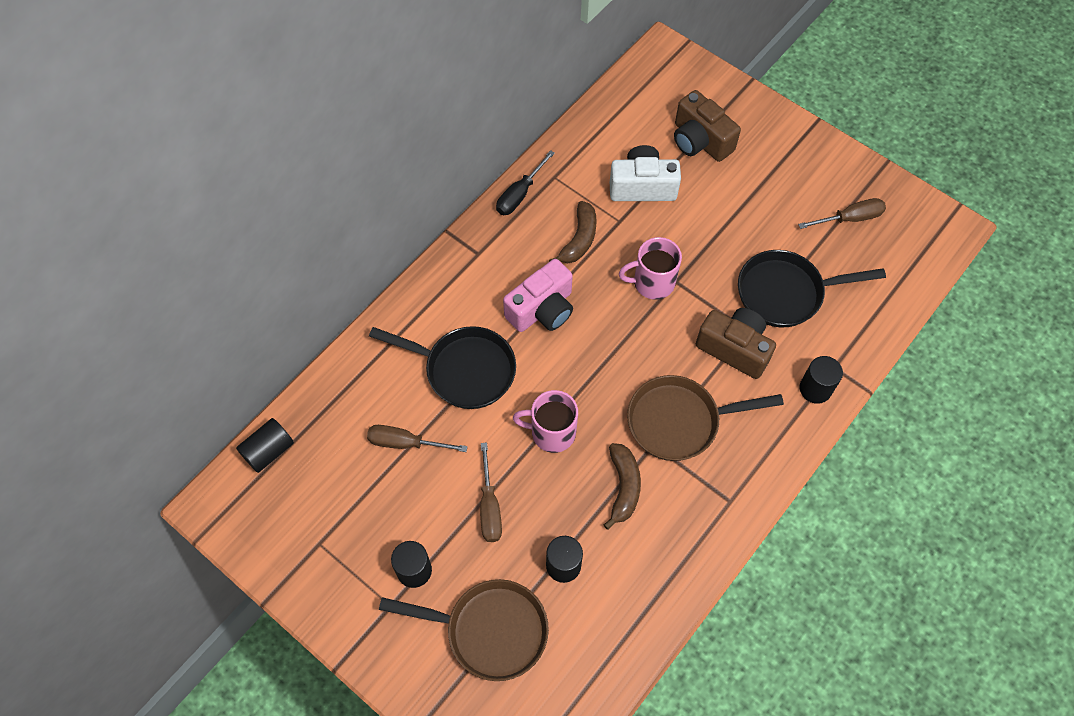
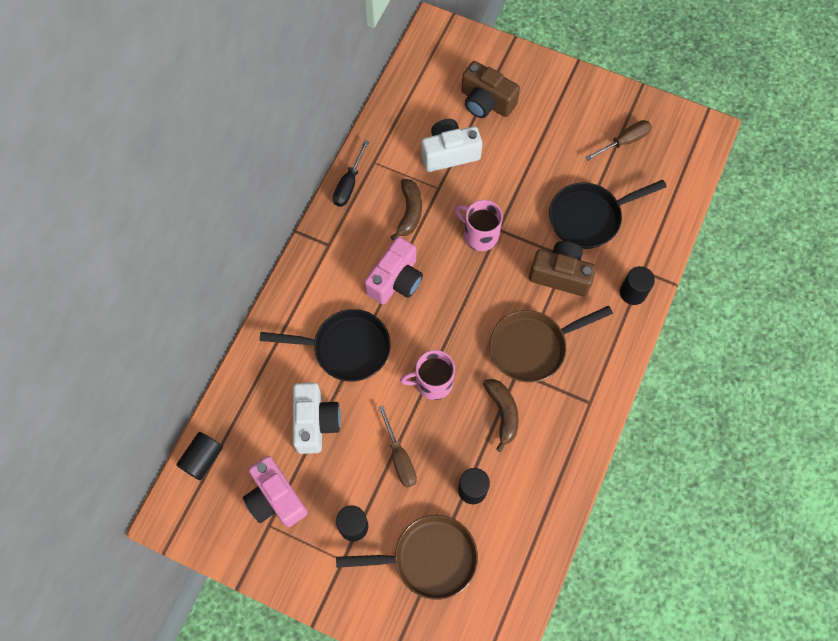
camera: 15 degrees left, 5 degrees up
brown screwdriver [367,425,468,452] -> white camera [293,383,341,454]
pink mug [619,237,682,300] -> pink mug turned 60 degrees clockwise [455,200,503,251]
none -> pink camera [243,456,308,527]

